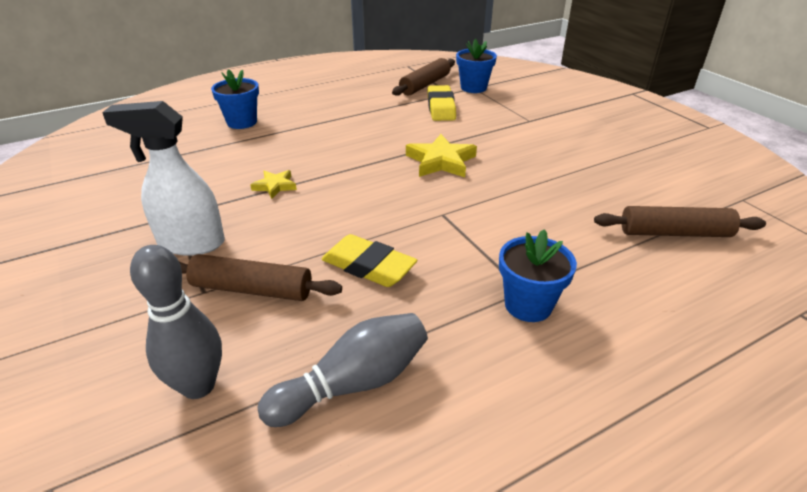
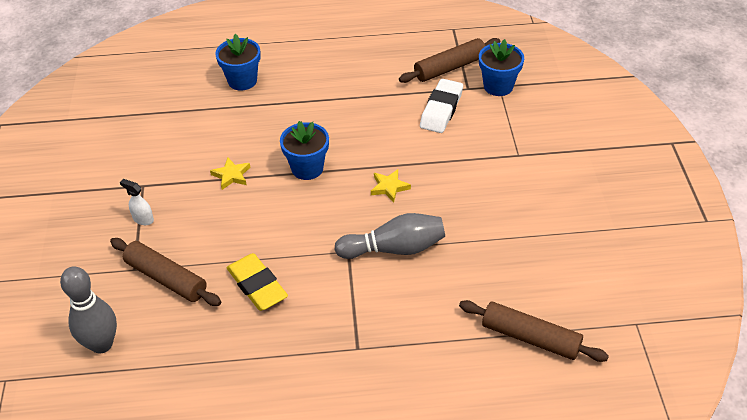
camera: 25 degrees right, 10 degrees up
white spray bottle [102,101,225,256] -> white spray bottle [120,179,154,225], size x0.44
grey bowling pin [258,313,428,427] -> grey bowling pin moved to [335,213,445,259]
yellow star [406,134,477,177] -> yellow star [371,169,411,203], size x0.58
yellow eraser [428,85,456,121] -> white eraser [420,79,463,133]
blue flower pot [499,229,577,322] -> blue flower pot moved to [280,121,329,180]

